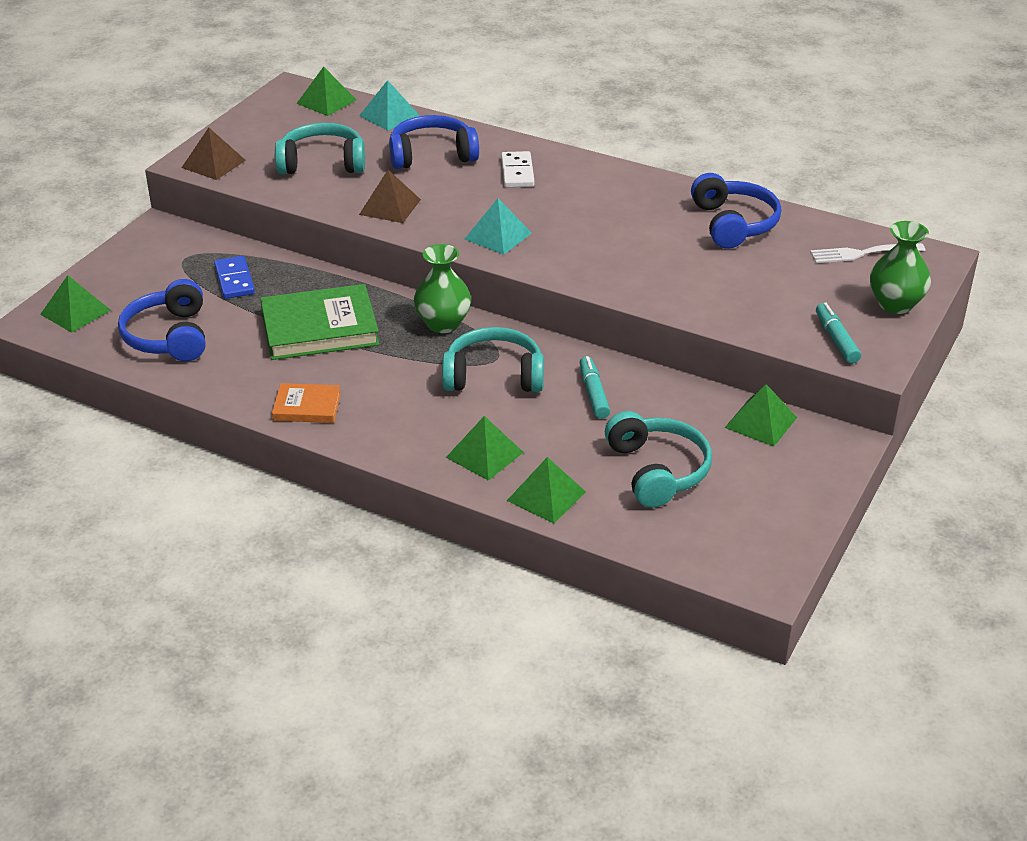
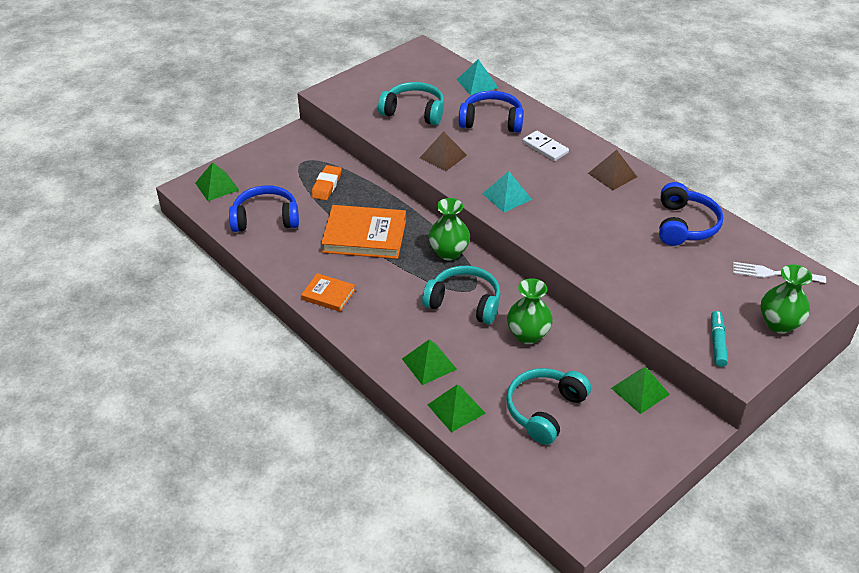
camera: 20 degrees right, 5 degrees up
blue headphones [118,279,205,361] -> blue headphones turned 75 degrees clockwise [229,185,299,232]
brown pyramid [181,128,246,180] -> brown pyramid moved to [588,150,637,190]
blue domino [214,256,255,299] -> orange eraser [311,165,342,200]
green book [260,284,379,360] -> orange book [321,205,406,259]
green pyramid [296,67,356,116] -> none
white domino [501,151,535,188] -> white domino turned 60 degrees counterclockwise [522,131,569,161]
turquoise marker [579,356,610,419] -> green vase [507,278,553,344]
turquoise headphones [605,411,712,508] -> turquoise headphones turned 150 degrees counterclockwise [506,368,591,445]

